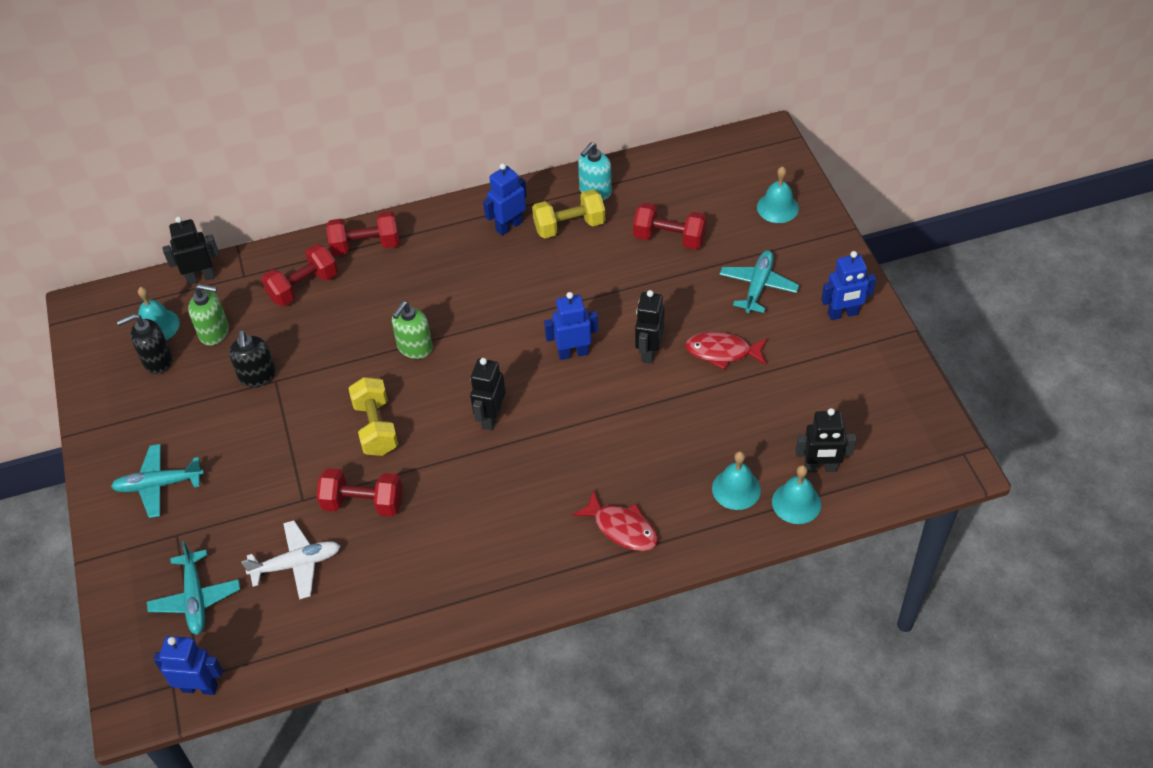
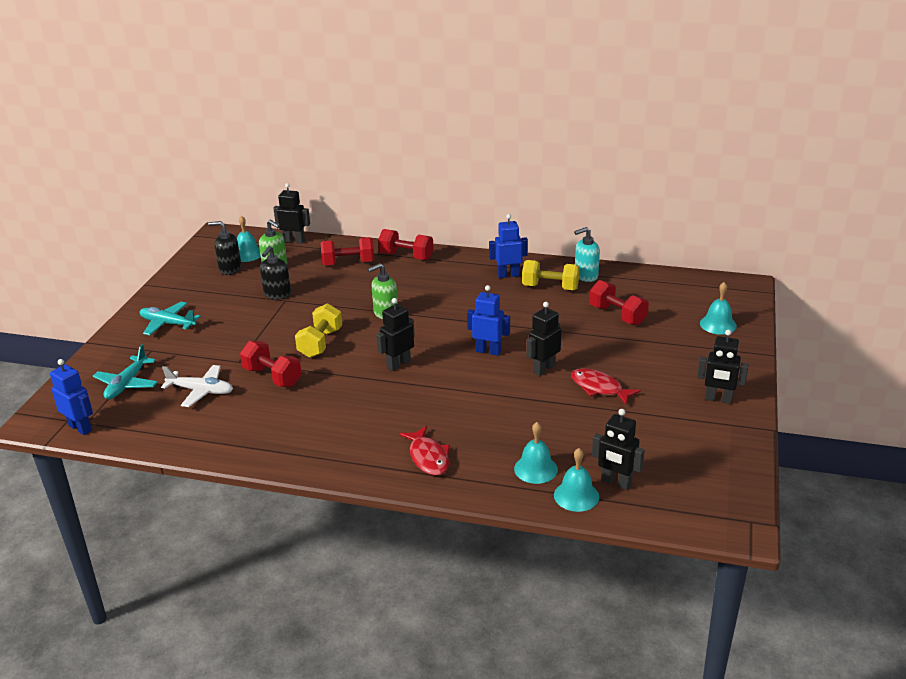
camera: 30 degrees right, 20 degrees down
turquoise plane [719,250,799,313] -> none
blue robot [821,251,876,320] -> black robot [697,329,749,404]

